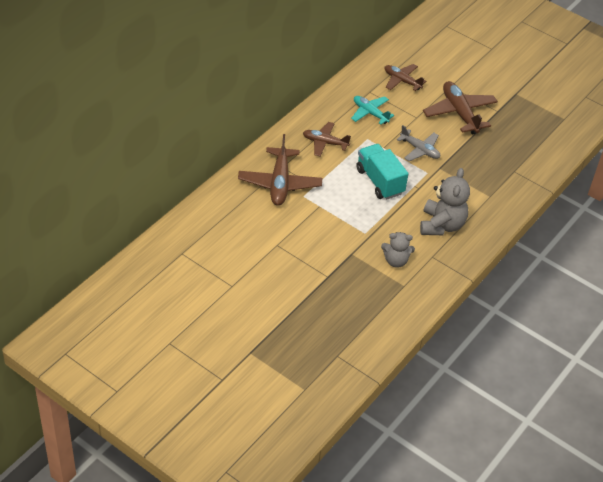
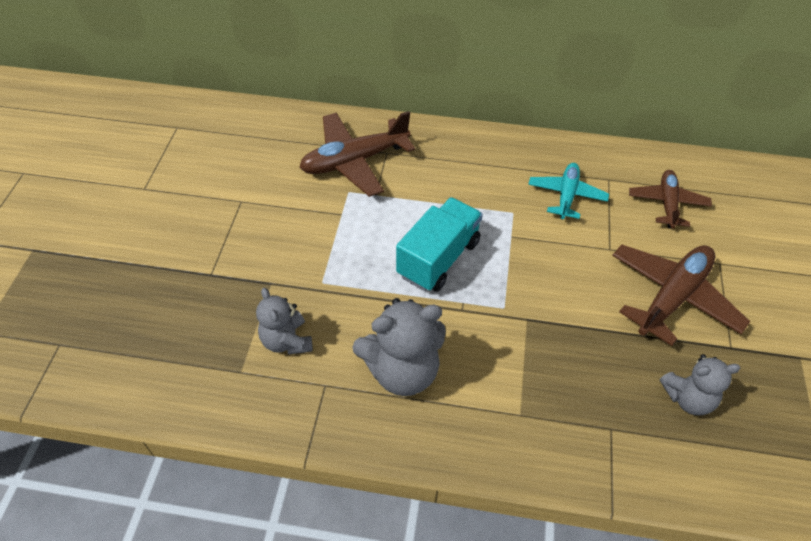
camera: 65 degrees right, 5 degrees up
brown plane [303,122,351,157] -> none
grey plane [397,125,440,161] -> none
none -> grey teddy bear [660,354,741,416]

